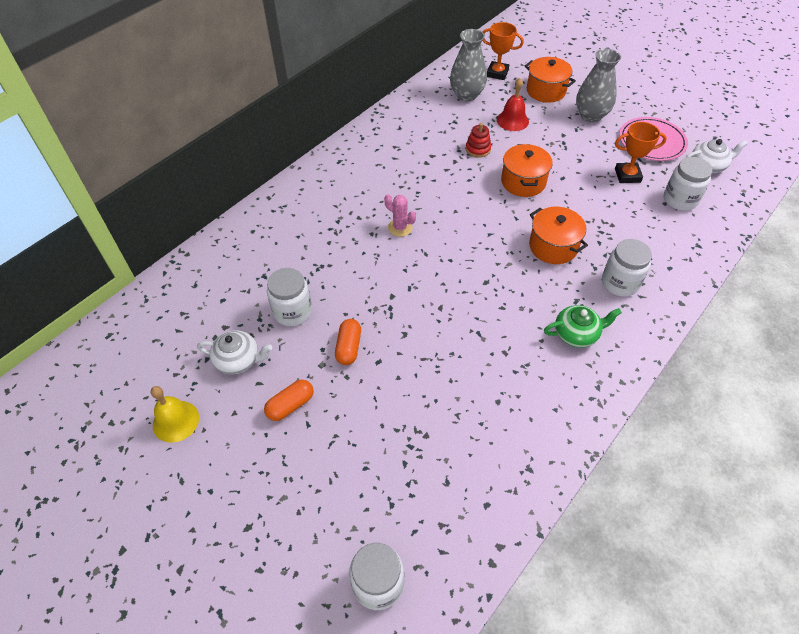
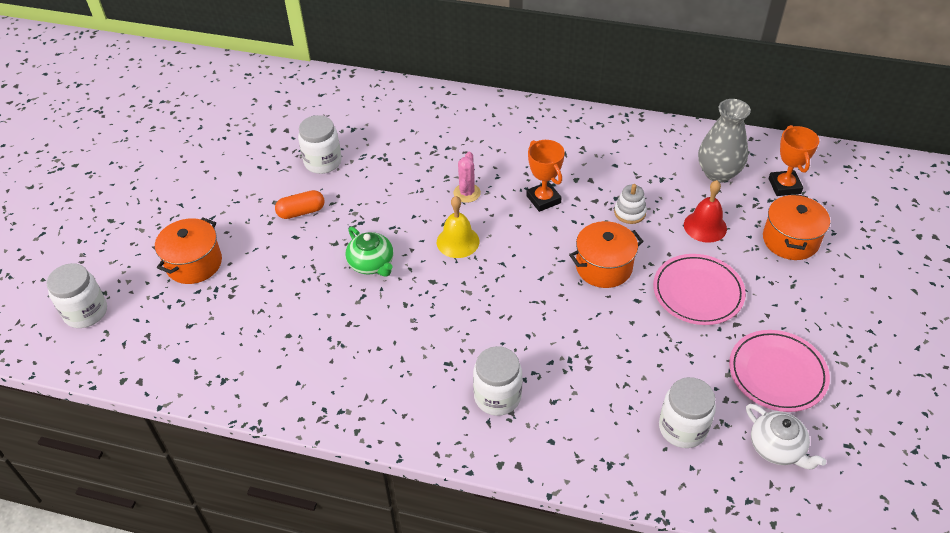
camera: 65 degrees right, 5 degrees down
yellow bell [151,386,199,443] -> yellow bell moved to [437,196,479,258]
white teapot [197,330,272,374] -> none
orange capsule [264,380,314,421] -> none
red stacking toy [466,123,491,158] -> white stacking toy [614,184,647,224]
orange pot [529,207,588,264] -> orange pot moved to [155,217,222,284]
green teapot [544,305,622,348] -> green teapot moved to [346,227,393,277]
grey vase [576,49,621,122] -> none
orange trophy [615,122,667,183] -> orange trophy moved to [526,140,565,212]
none -> pink plate [653,254,746,325]

